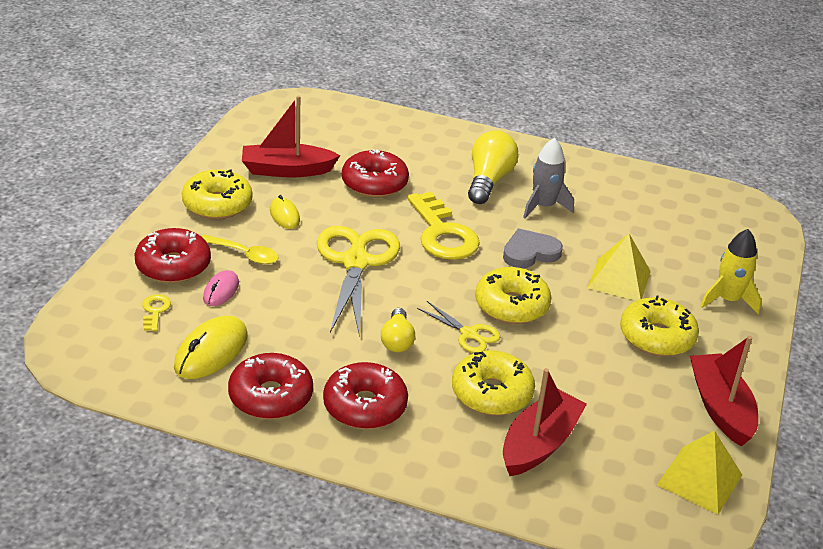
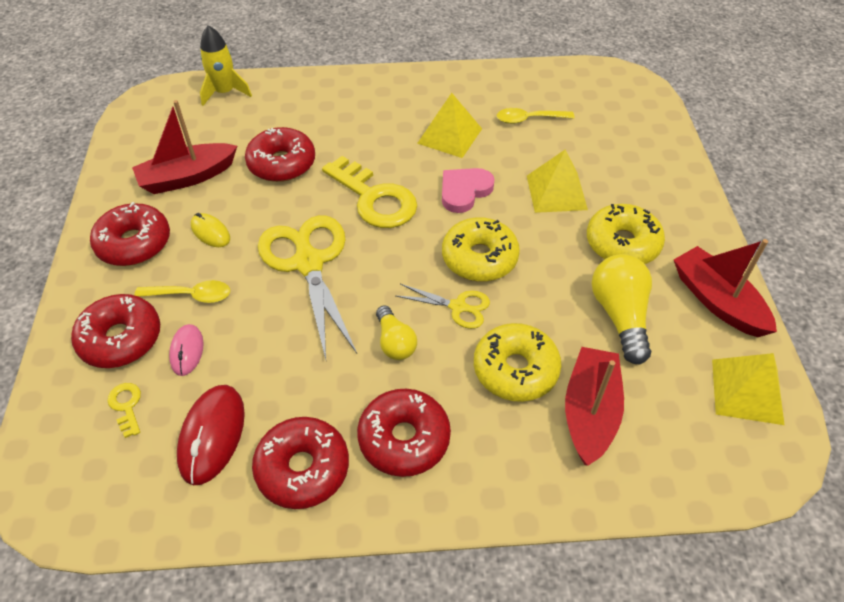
camera: 20 degrees left, 15 degrees up
yellow mouse [174,316,248,379] -> red mouse [177,385,245,485]
yellow donut [182,169,252,219] -> red donut [90,202,170,266]
yellow light bulb [468,130,519,204] -> yellow light bulb moved to [592,254,652,364]
grey heart [503,229,563,268] -> pink heart [442,168,495,213]
grey rocket [523,138,574,218] -> yellow pyramid [417,93,482,158]
yellow rocket [700,229,761,314] -> yellow rocket moved to [200,25,252,106]
none -> yellow spoon [497,108,574,124]

